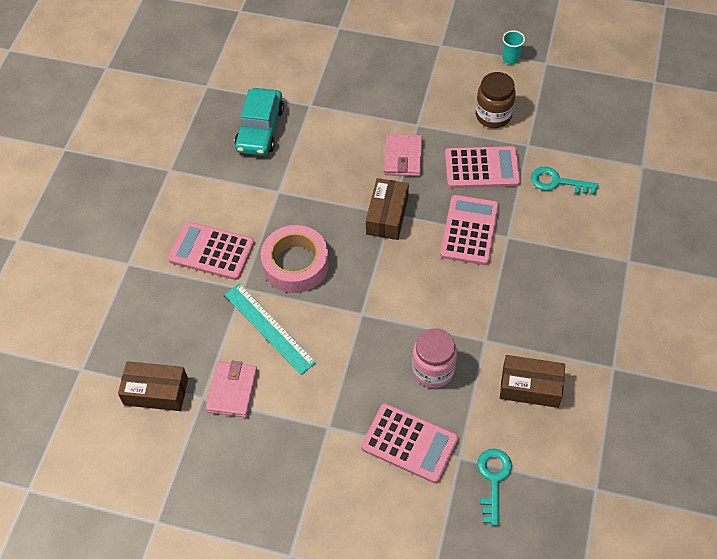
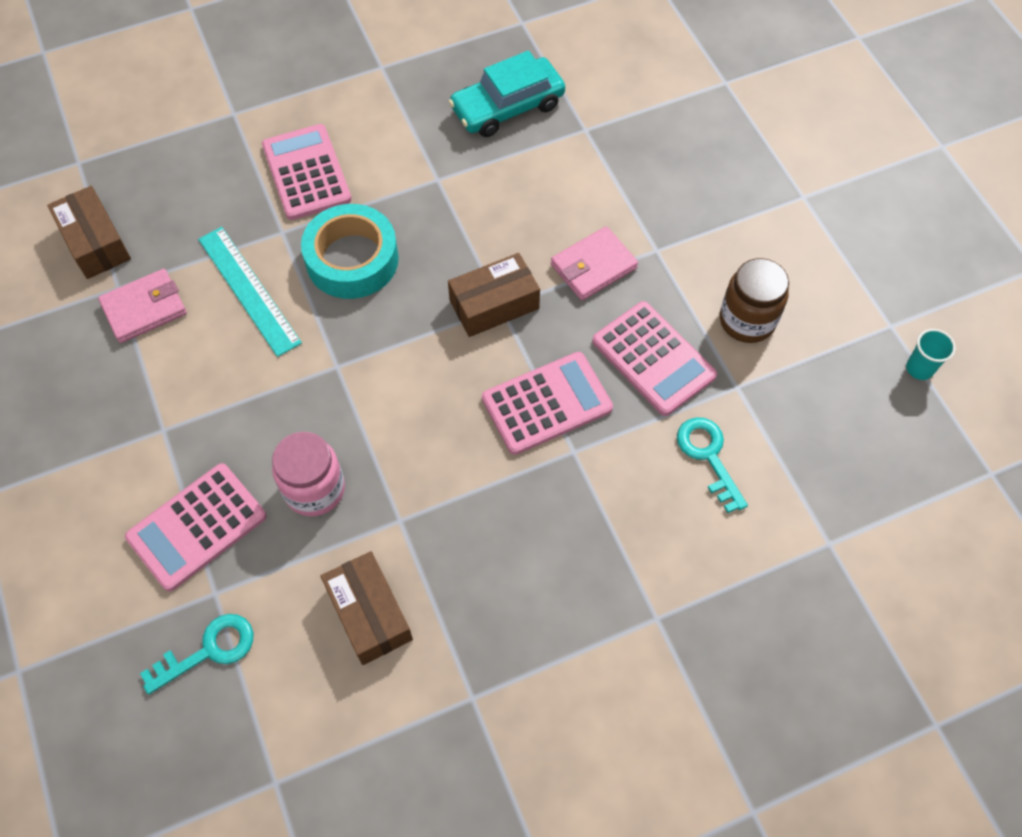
camera: 50 degrees right, 5 degrees up
turquoise ruler [224,283,316,375] -> turquoise ruler turned 45 degrees counterclockwise [198,227,302,357]
pink tape [261,225,329,293] -> turquoise tape [301,204,399,299]
pink calculator [361,403,458,483] -> pink calculator turned 60 degrees clockwise [125,463,267,591]
turquoise cup [503,30,525,64] -> turquoise cup moved to [906,329,956,380]

